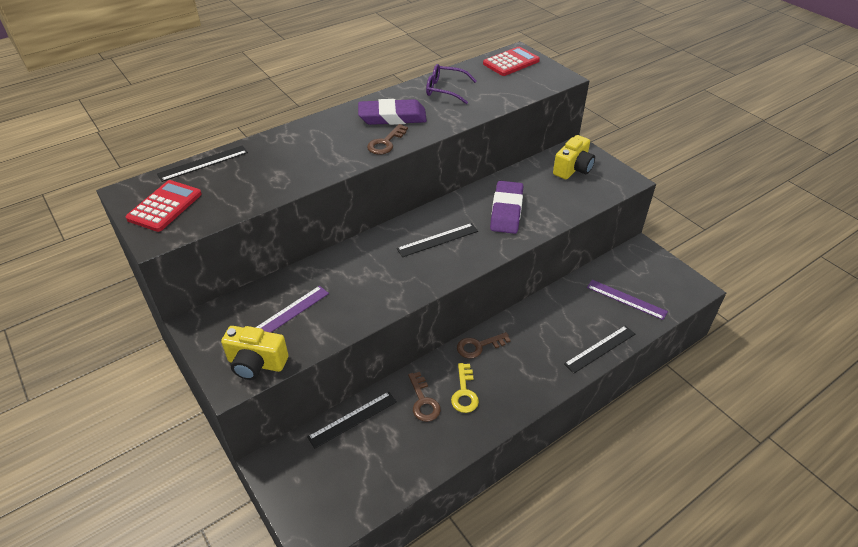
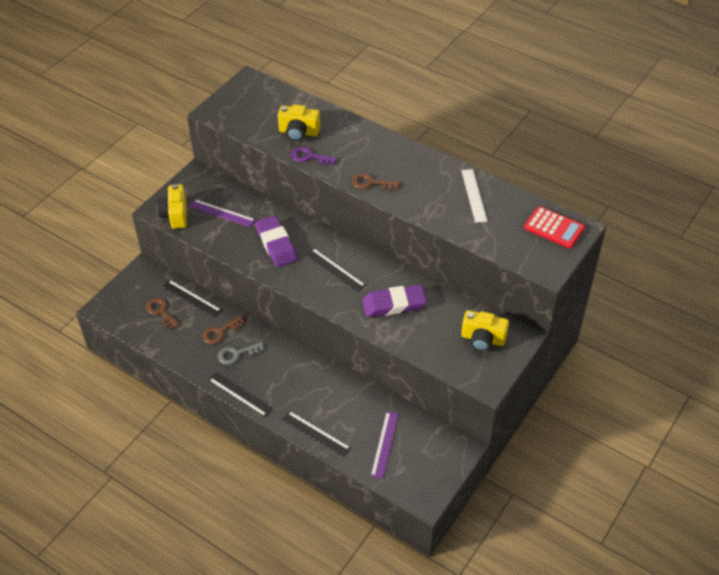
camera: 70 degrees right, 5 degrees up
red calculator [126,180,202,232] -> none
black ruler [157,145,248,182] -> black ruler moved to [209,372,273,417]
purple eraser [358,99,427,125] -> purple eraser moved to [255,216,298,267]
purple glasses [426,64,477,104] -> white ruler [461,169,487,223]
yellow key [451,363,479,413] -> grey key [218,342,264,365]
brown key [457,332,511,359] -> brown key moved to [146,298,179,330]
none -> yellow camera [278,104,320,141]
none -> purple key [291,147,337,166]

